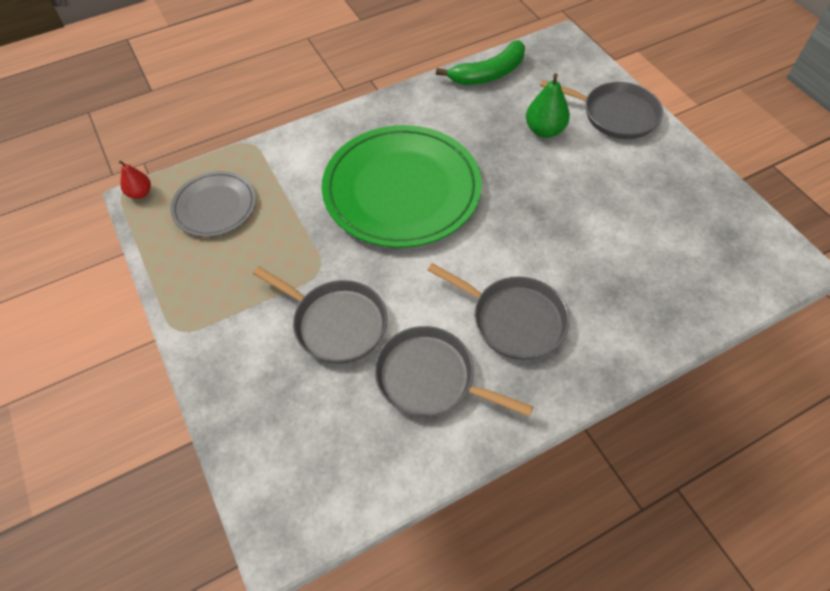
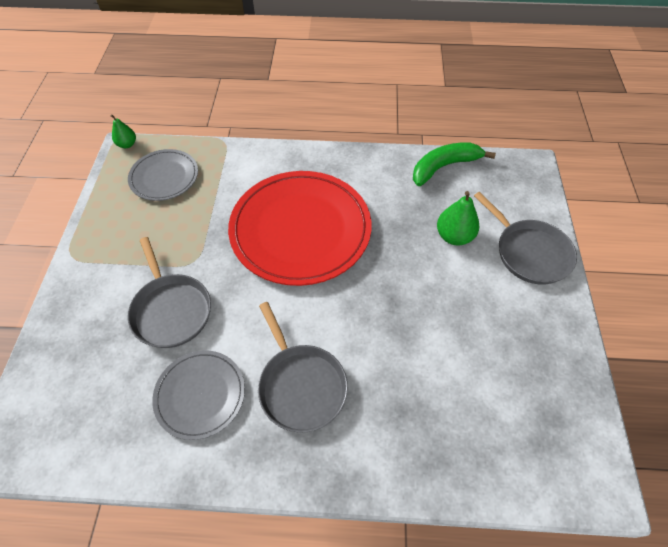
camera: 30 degrees right, 0 degrees up
red pear [119,161,151,199] -> green pear [110,114,136,148]
green plate [322,125,482,248] -> red plate [228,171,372,286]
grey pan [375,326,534,417] -> grey plate [152,350,245,440]
green banana [436,40,525,85] -> green banana turned 150 degrees clockwise [413,142,496,186]

